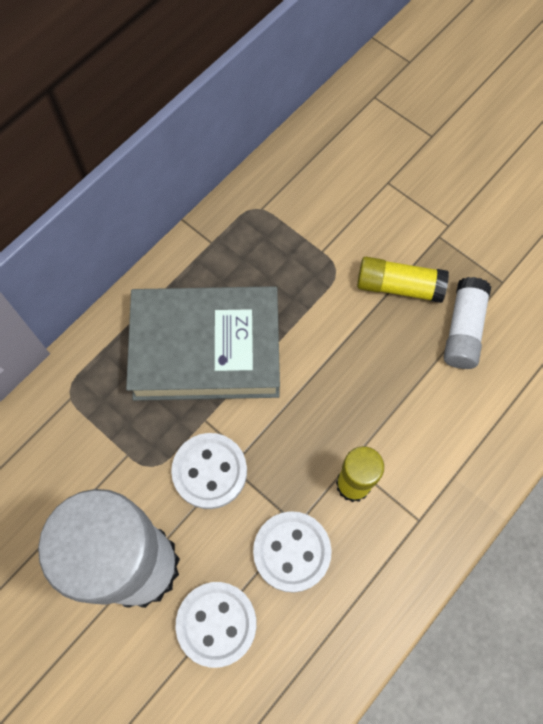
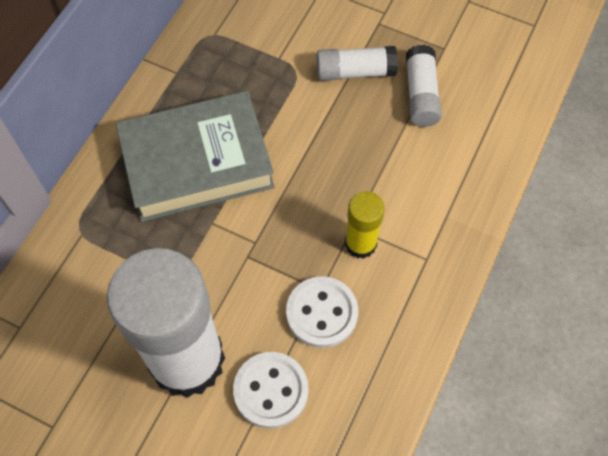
camera: 15 degrees left, 5 degrees down
white button [171,433,247,509] -> none
yellow glue stick [357,257,449,303] -> white glue stick [317,46,398,81]

